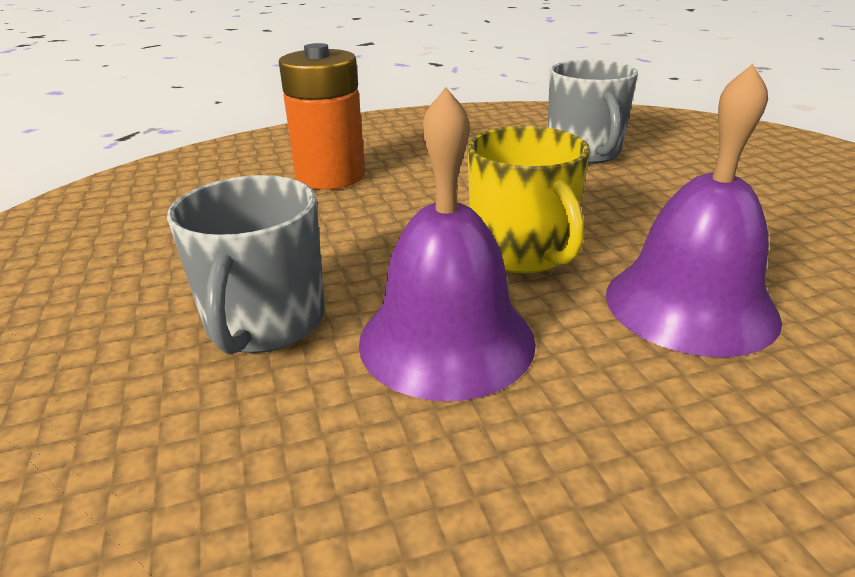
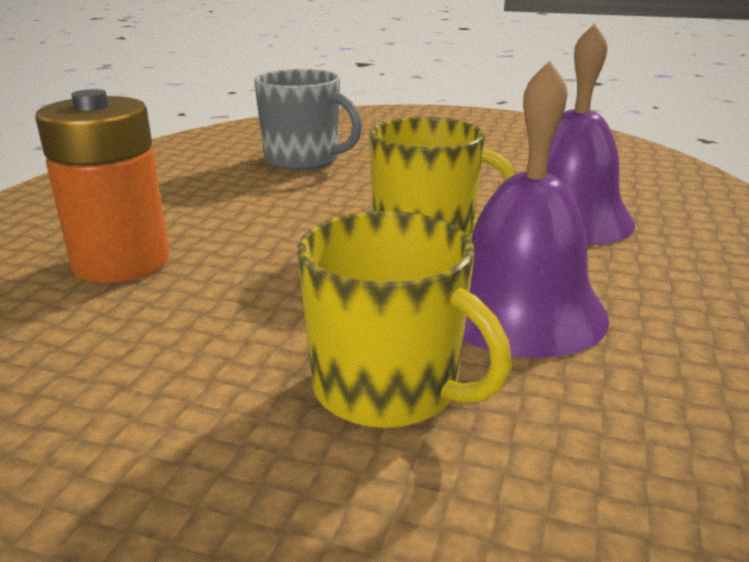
camera: 55 degrees left, 5 degrees down
grey mug [167,175,325,354] -> yellow mug [298,211,512,428]

